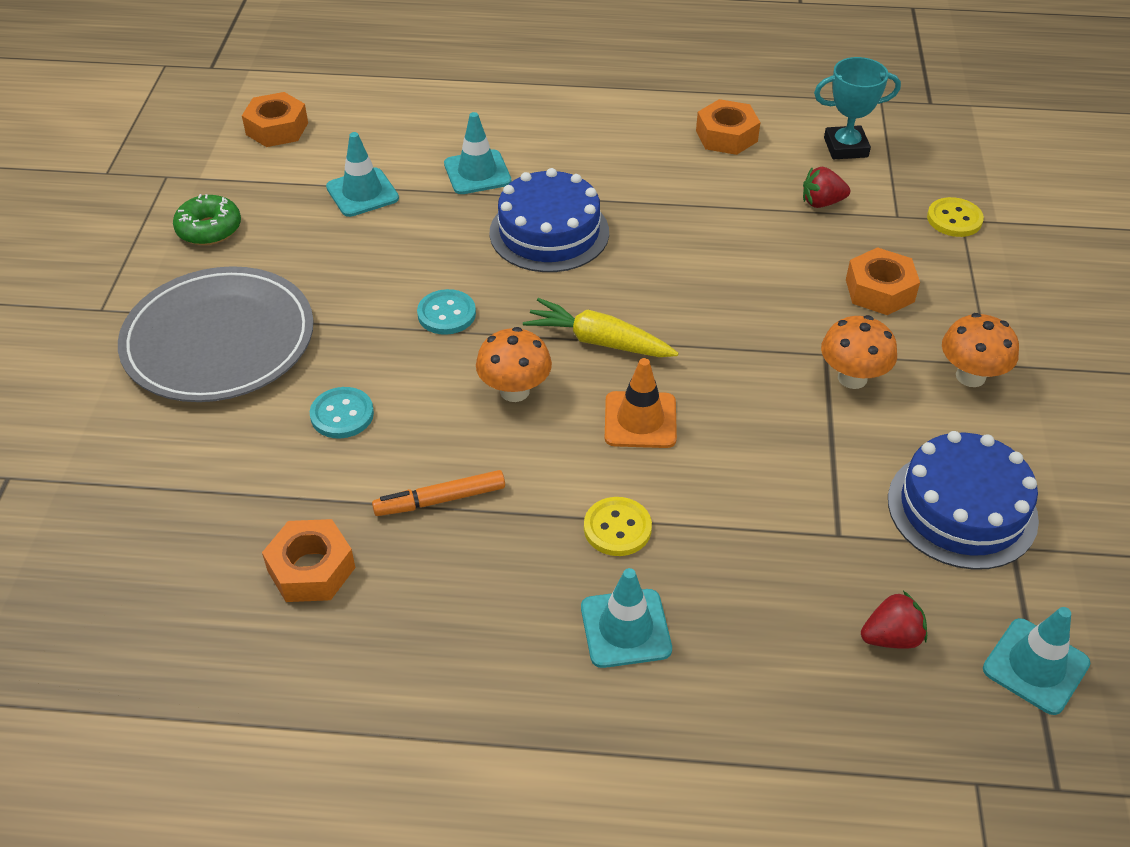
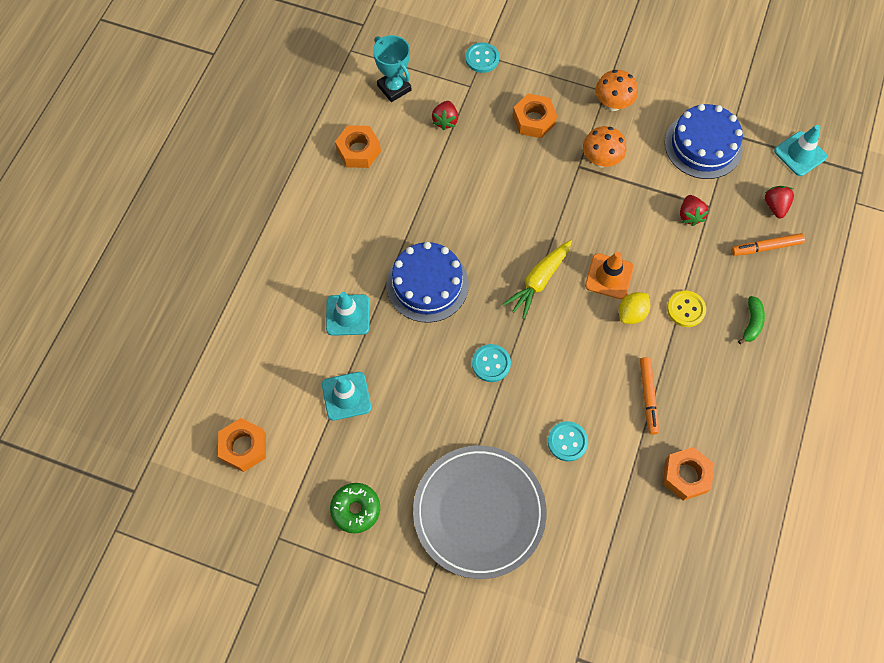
camera: 75 degrees left, 20 degrees up
orange mushroom [476,327,552,402] -> none
turquoise traffic cone [581,568,672,668] -> green banana [738,296,765,344]
turquoise trophy [814,57,901,159] -> turquoise trophy turned 45 degrees counterclockwise [373,35,411,102]
yellow button [927,197,984,237] -> turquoise button [465,42,499,73]
none -> yellow lemon [619,292,650,324]
none -> red strawberry [680,195,709,226]
none -> orange marker [731,233,805,256]

